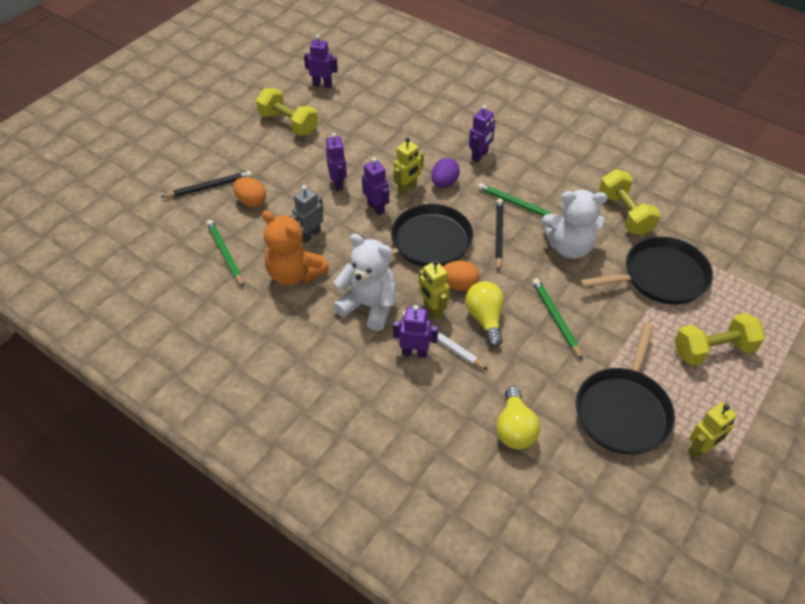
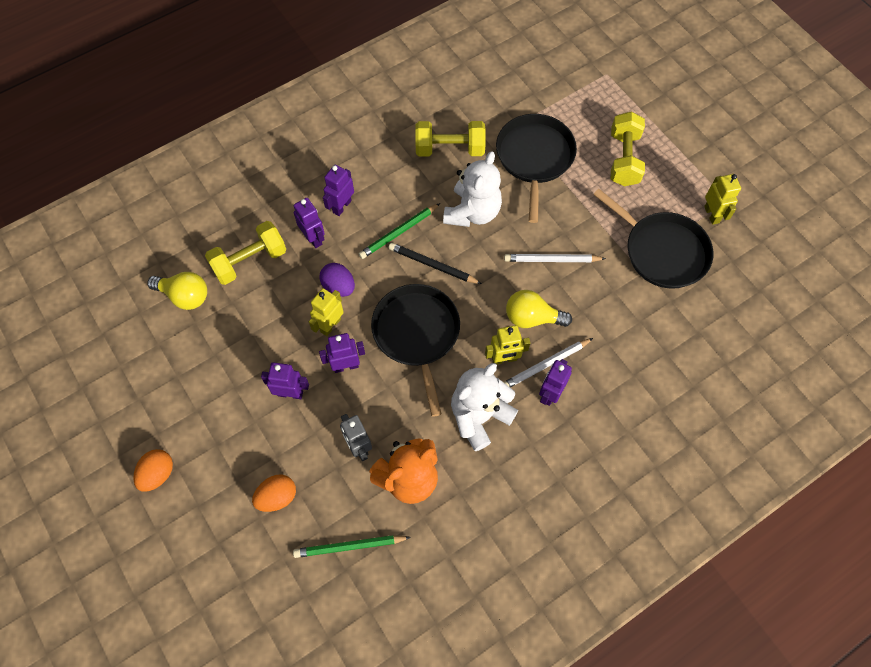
camera: 70 degrees left, 15 degrees up
black pencil [162,171,252,198] -> none
yellow dumbbell [256,88,318,136] -> yellow dumbbell moved to [205,221,286,285]
purple robot [304,35,338,88] -> purple robot moved to [323,165,354,216]
yellow robot [394,137,424,195] -> yellow robot turned 120 degrees counterclockwise [309,288,344,336]
orange egg [443,261,480,291] -> orange egg moved to [133,449,173,492]
yellow light bulb [496,386,540,449] -> yellow light bulb moved to [147,272,207,310]
green pencil [532,278,583,360] -> white pencil [504,254,606,262]

